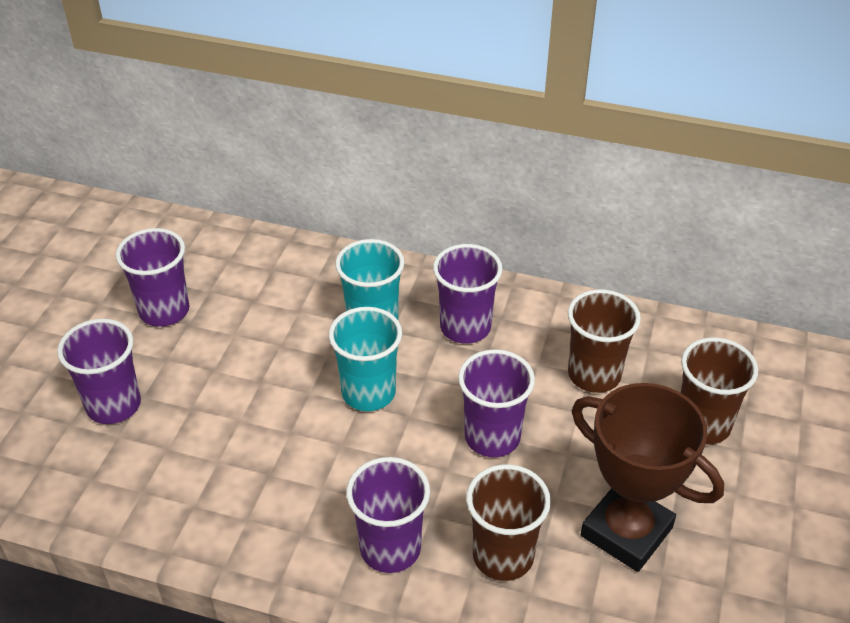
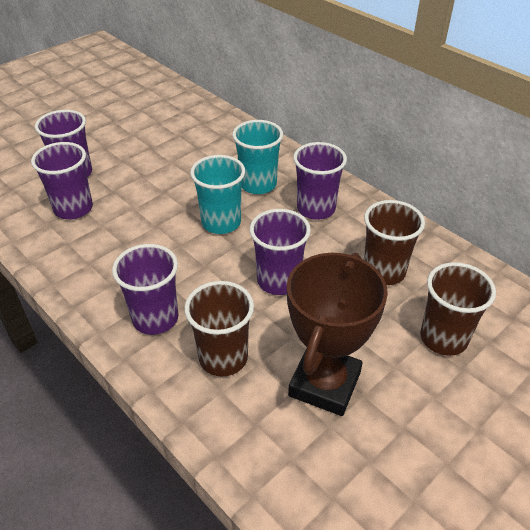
camera: 30 degrees right, 0 degrees up
purple cup [116,228,189,327] -> purple cup moved to [31,142,93,219]
brown trophy [572,383,724,572] -> brown trophy turned 45 degrees clockwise [287,253,388,416]

